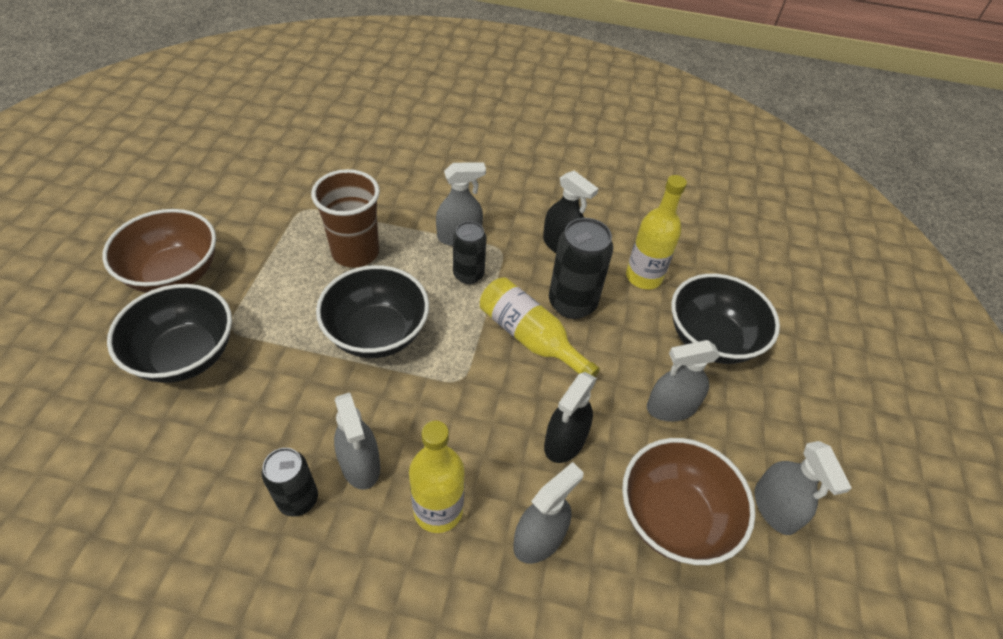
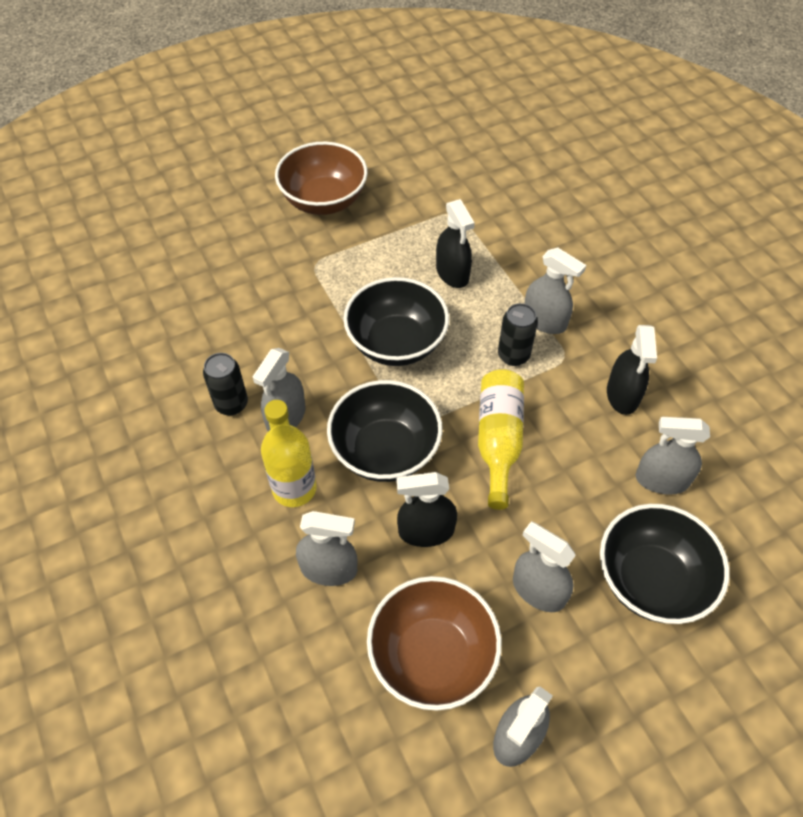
camera: 55 degrees right, 5 degrees up
black bowl [107,284,232,383] -> black bowl moved to [327,380,443,482]
brown cup [311,169,380,268] -> black spray bottle [436,199,475,288]
black can [549,218,613,319] -> none
yellow bottle [626,175,687,289] -> grey spray bottle [636,417,710,495]

